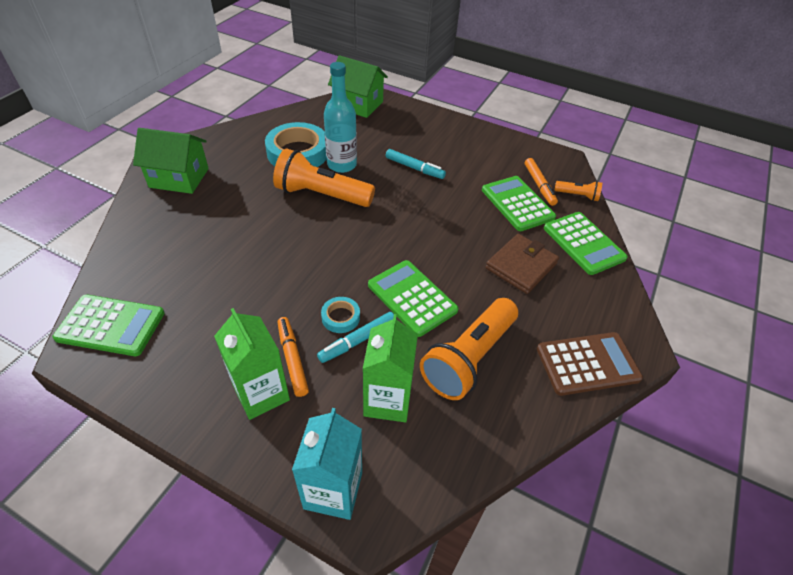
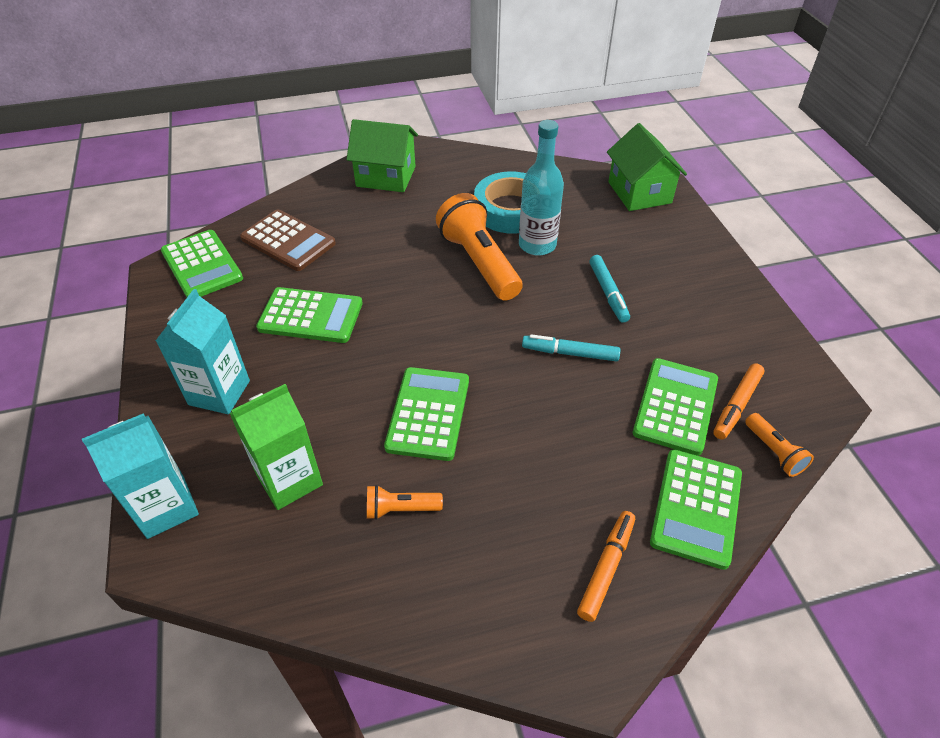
camera: 50 degrees right, 0 degrees up
green house [133,128,209,194] -> green house turned 45 degrees counterclockwise [347,119,418,192]
green carton [214,308,290,420] -> turquoise carton [156,289,250,414]
orange marker [277,317,309,397] -> orange marker moved to [577,511,635,622]
turquoise marker [317,312,394,363] -> turquoise marker moved to [522,334,620,361]
turquoise tape [321,297,360,333] -> none
orange flashlight [420,298,518,400] -> orange flashlight [367,485,443,520], size x0.48
brown wallet [486,234,559,294] -> none
brown calculator [537,332,643,396] -> brown calculator moved to [240,209,336,271]
none -> green calculator [256,287,363,343]

